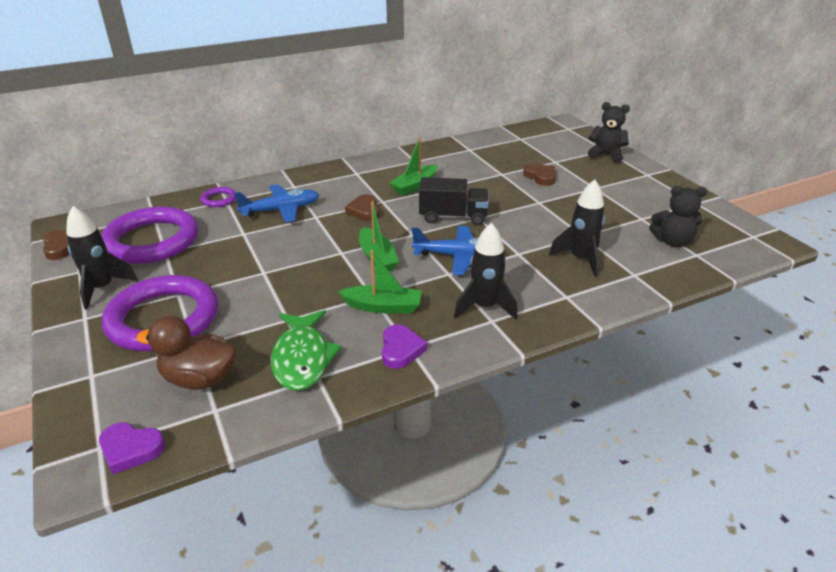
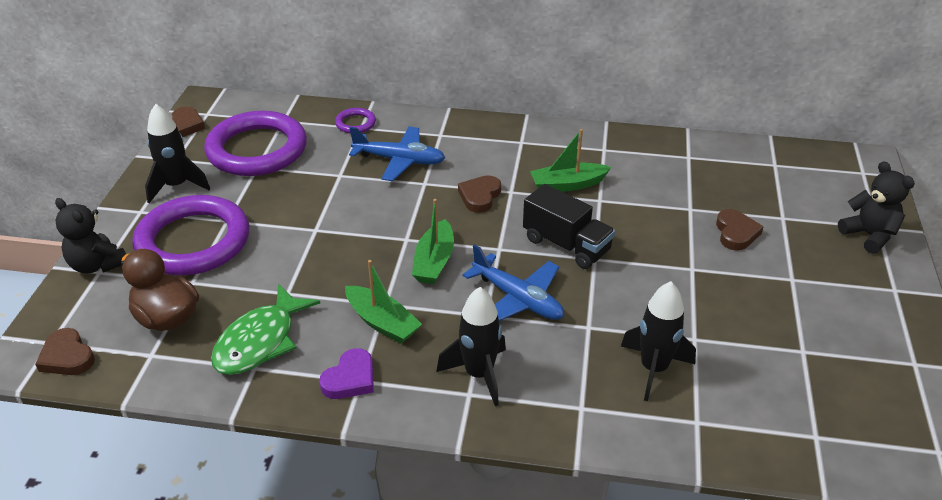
camera: 35 degrees right, 5 degrees up
purple heart [99,423,165,475] -> brown heart [35,328,95,375]
black teddy bear [649,186,707,247] -> black teddy bear moved to [55,198,126,274]

